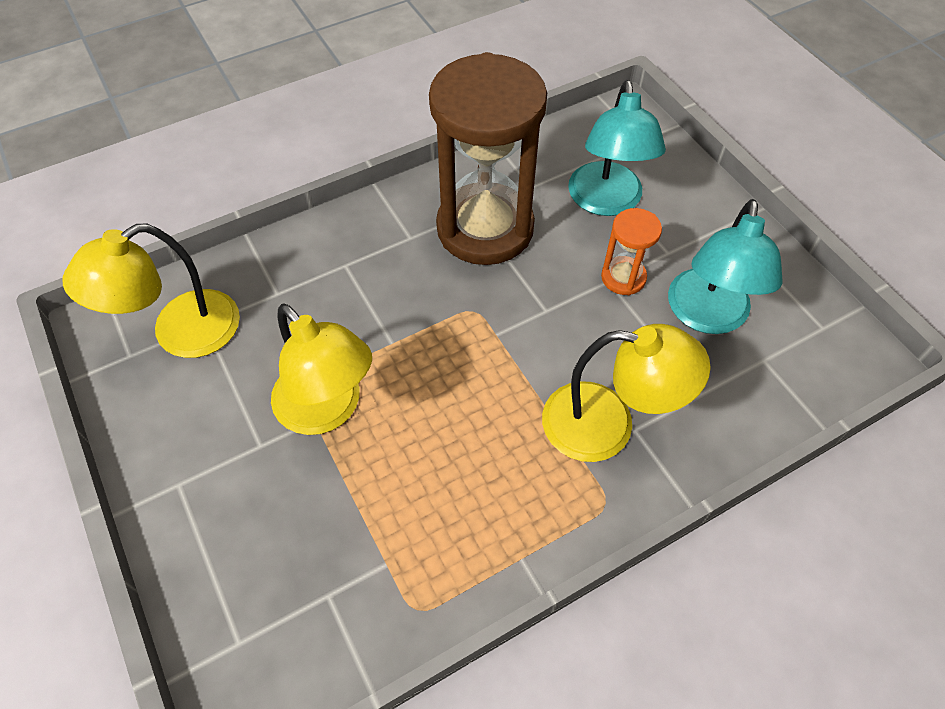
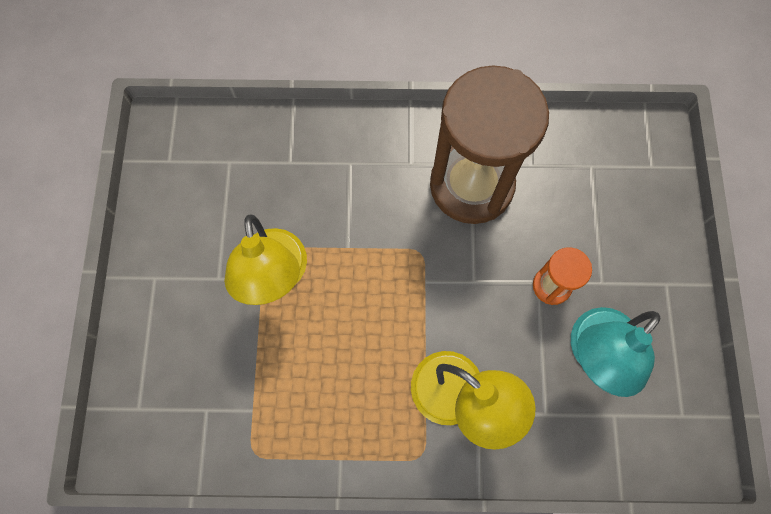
camera: 30 degrees right, 15 degrees up
yellow lamp [62,223,240,358] -> none
turquoise lamp [568,80,666,216] -> none

